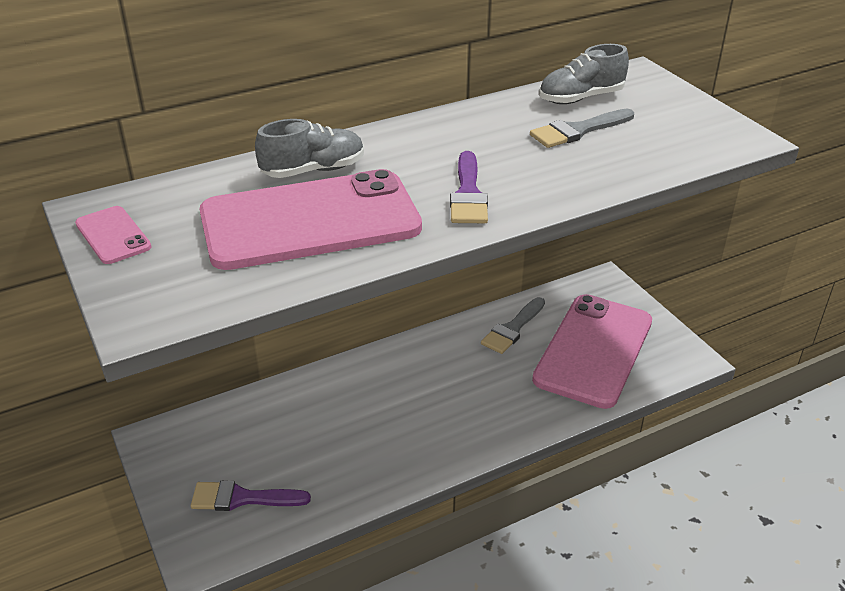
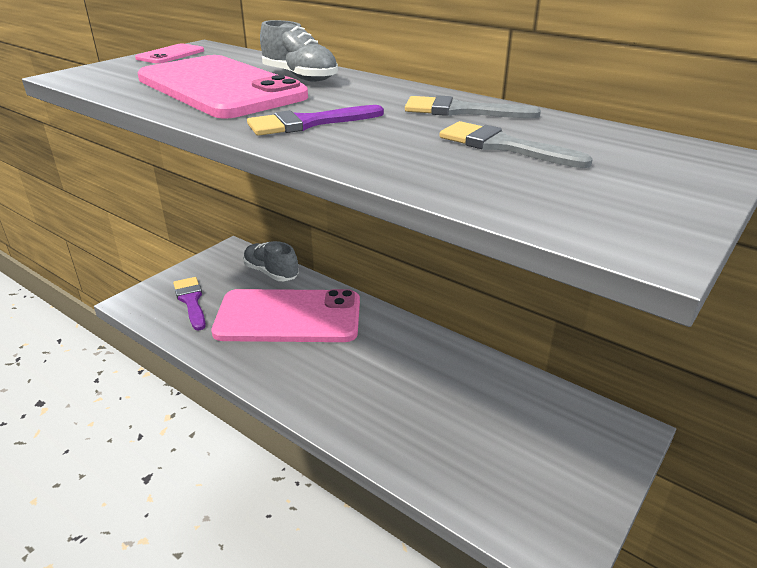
camera: 65 degrees right, 5 degrees down
grey brush [481,297,545,354] -> grey brush moved to [405,95,541,118]
pink phone [532,294,652,409] -> pink phone moved to [211,289,360,342]
grey shoe [539,44,629,104] -> grey shoe moved to [243,241,299,281]

